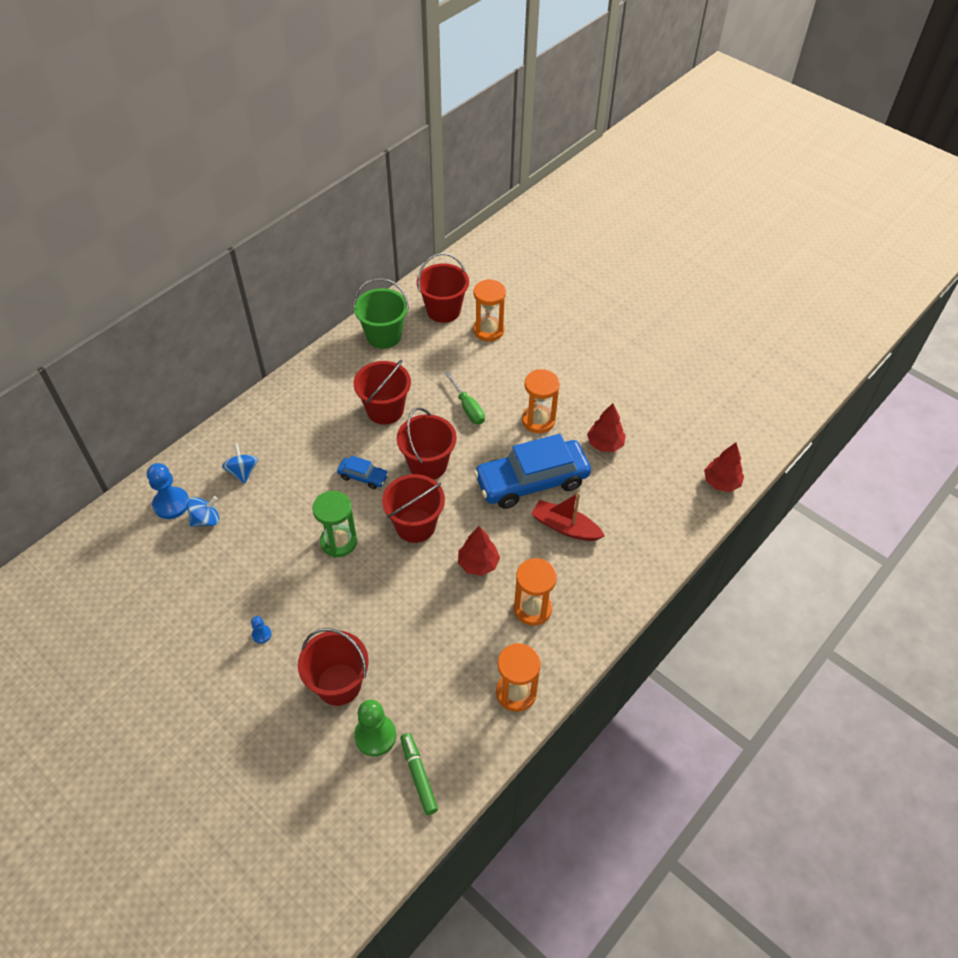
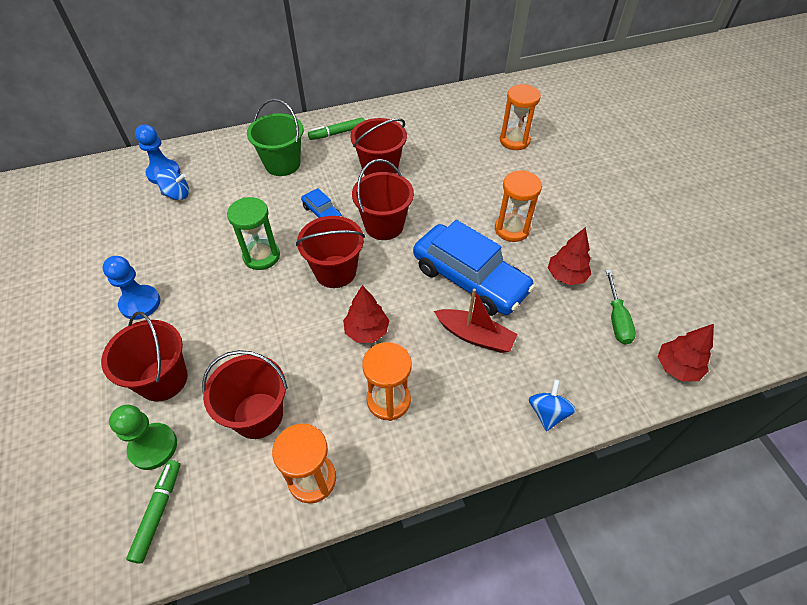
camera: 30 degrees right, 0 degrees up
blue spinning top [222,444,258,484] -> blue spinning top moved to [529,379,576,431]
blue pawn [251,616,272,644] -> blue pawn [103,256,160,320], size x2.03
green bucket [353,278,409,349] -> green bucket moved to [247,99,303,176]
red bucket [417,253,469,323] -> red bucket moved to [202,350,288,439]
green screwdriver [445,371,485,424] -> green screwdriver moved to [606,270,636,345]
blue car [474,434,591,509] -> blue car turned 150 degrees counterclockwise [413,220,535,316]
red boat [531,492,605,541] -> red boat turned 150 degrees clockwise [434,288,518,353]
none -> green marker [308,117,365,140]

